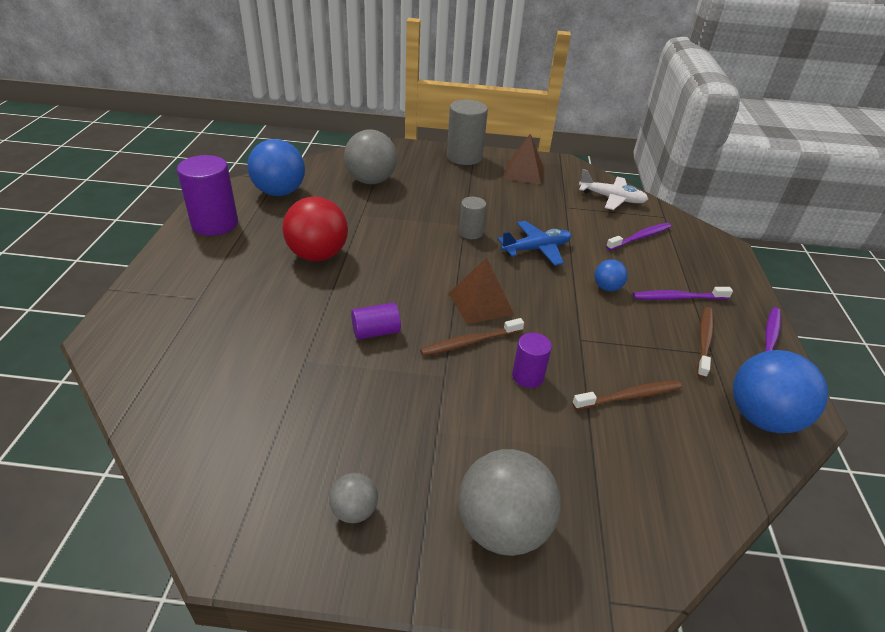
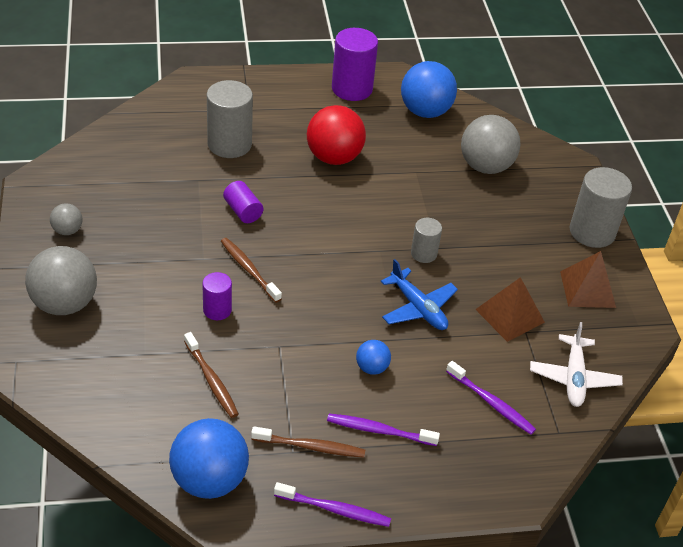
camera: 75 degrees right, 5 degrees up
brown pyramid [449,257,514,324] -> brown pyramid moved to [475,277,545,342]
purple toothbrush [633,287,733,300] -> purple toothbrush turned 60 degrees counterclockwise [327,413,440,446]
none -> grey cylinder [207,80,253,158]

